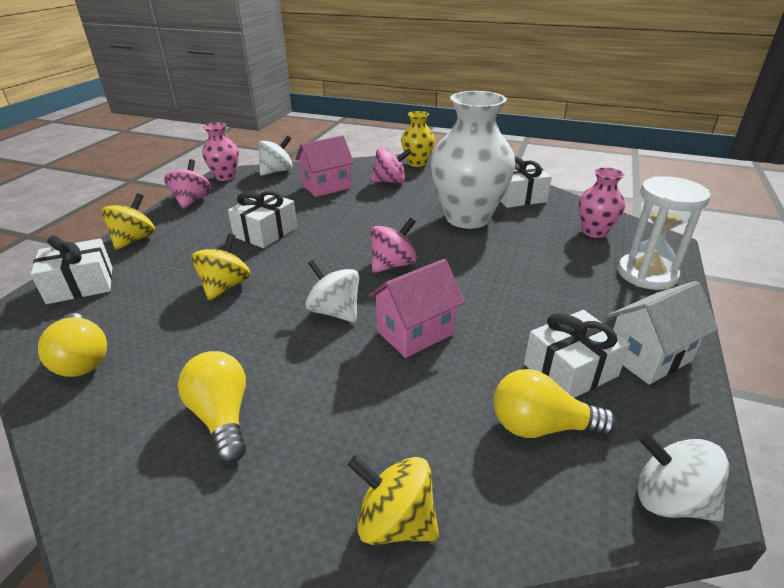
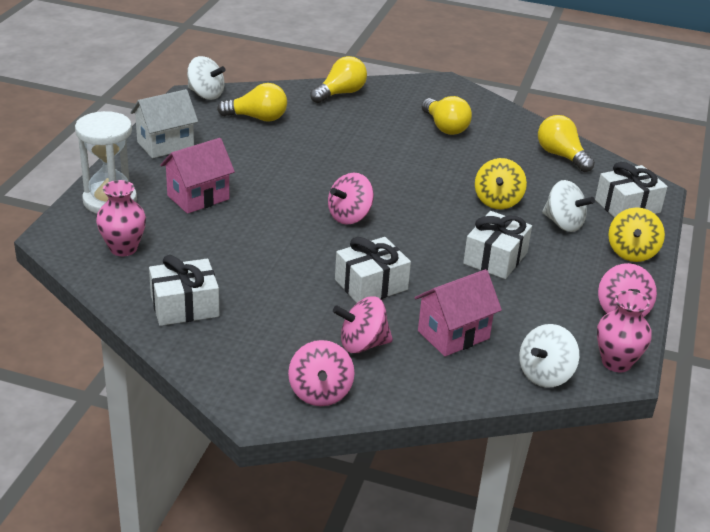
camera: 175 degrees right, 0 degrees up
white spinning top [306,259,359,323] -> white spinning top moved to [542,180,595,232]
yellow spinning top [348,455,439,545] -> yellow light bulb [310,56,367,103]
pink house [369,259,465,358] -> pink house moved to [160,138,235,214]
yellow vase [401,111,435,167] -> pink spinning top [288,340,355,406]
white vase [431,91,515,229] -> none
white gift [524,310,630,398] -> white gift moved to [335,237,411,303]

